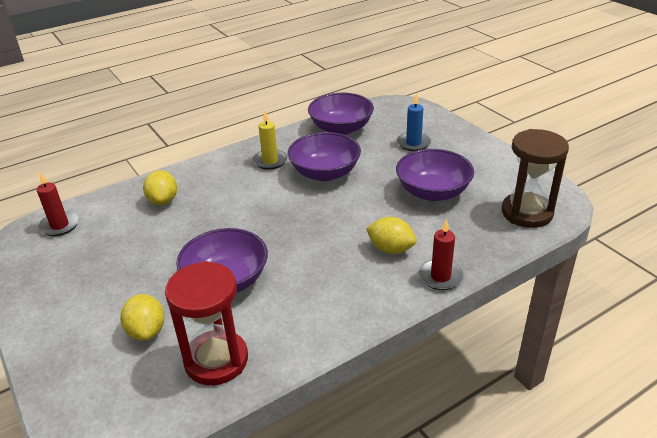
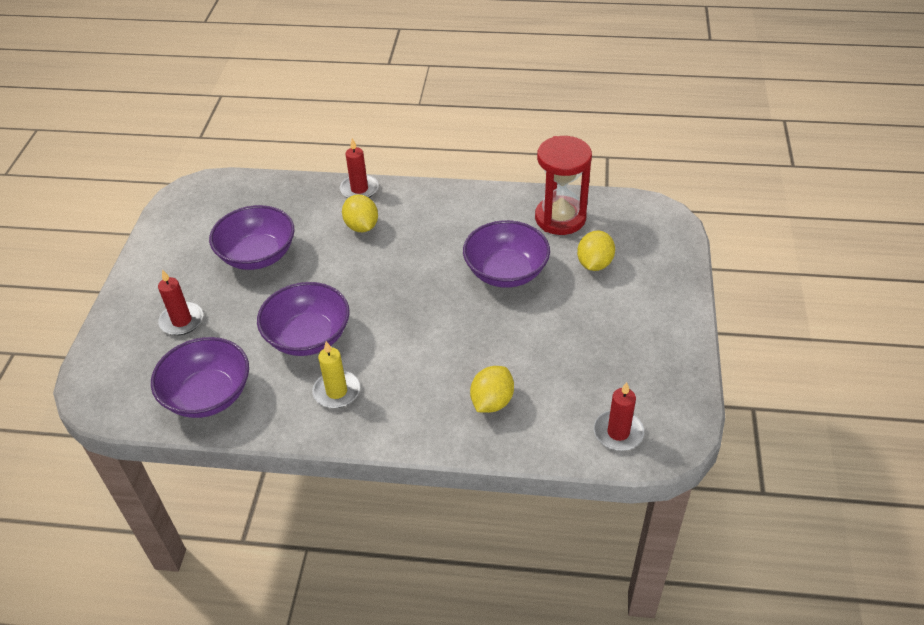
camera: 140 degrees left, 10 degrees up
blue candle [397,93,431,151] -> red candle [158,270,203,335]
brown hourglass [502,129,569,228] -> none

